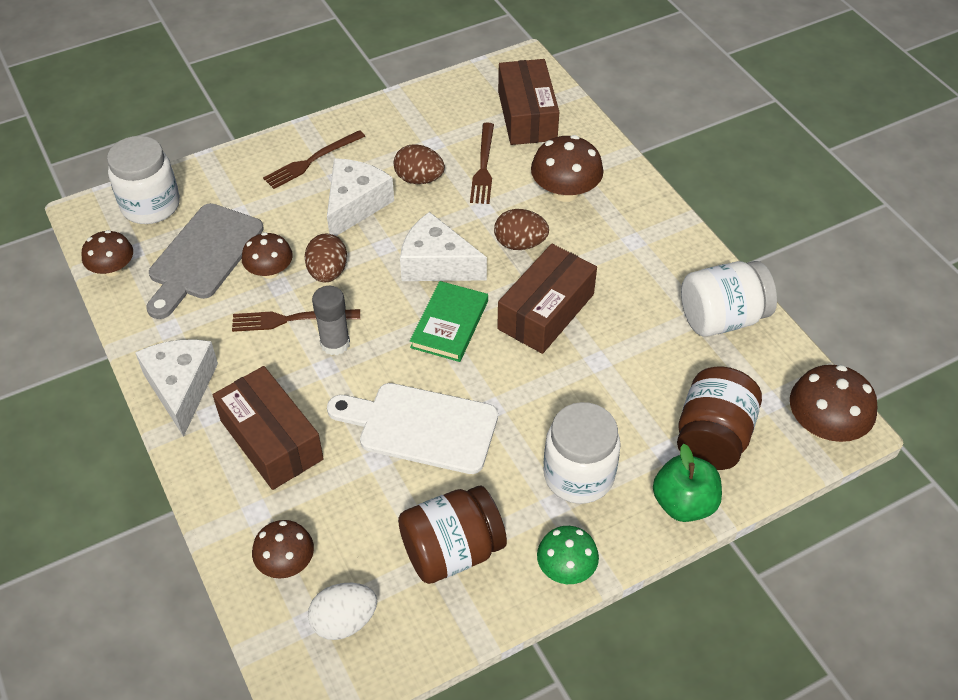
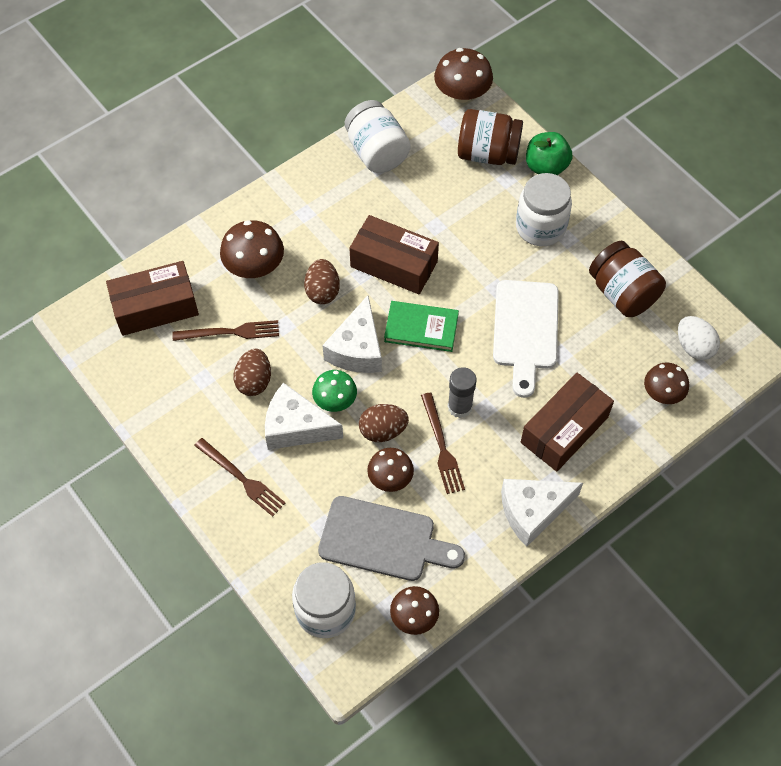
camera: 100 degrees left, 10 degrees up
green mushroom [537,526,599,584] -> green mushroom moved to [312,370,357,412]

